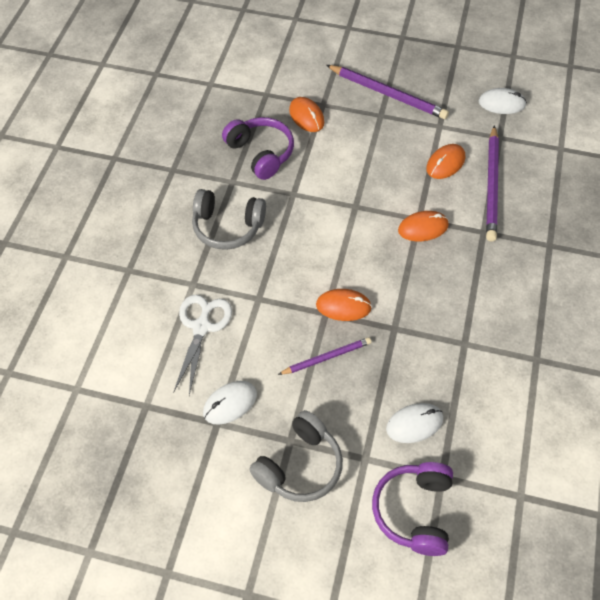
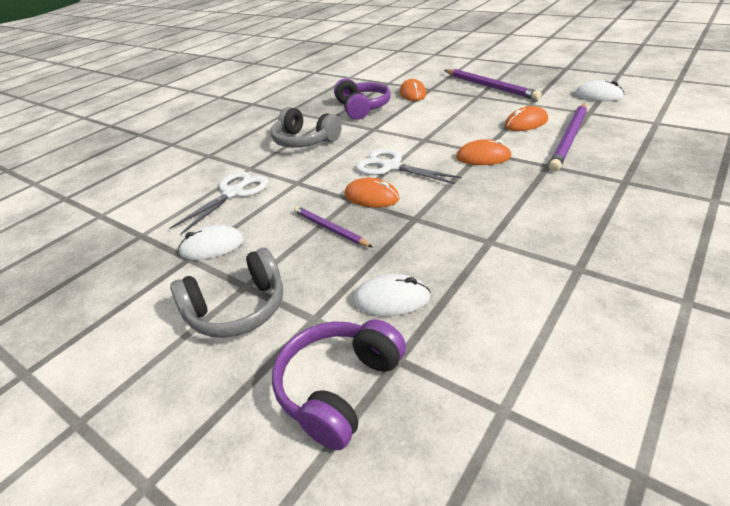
camera: 25 degrees right, 20 degrees down
purple pencil [278,337,371,375] -> purple pencil turned 135 degrees counterclockwise [294,206,373,247]
none -> white scissors [356,149,462,184]

